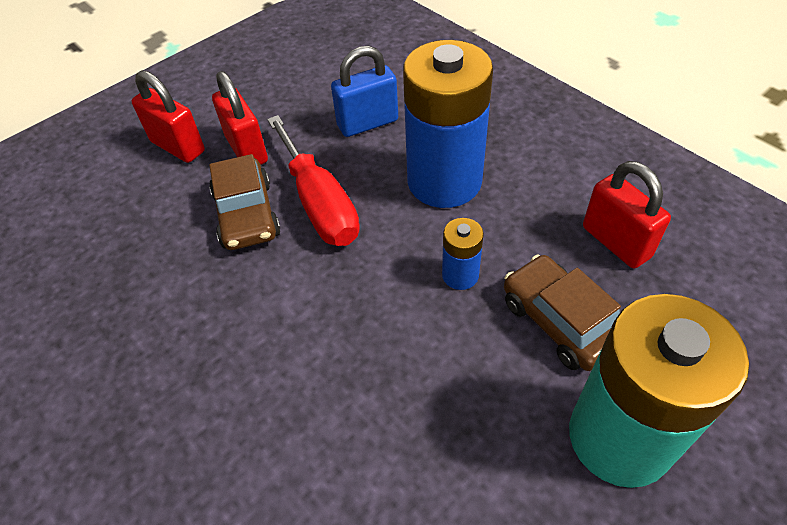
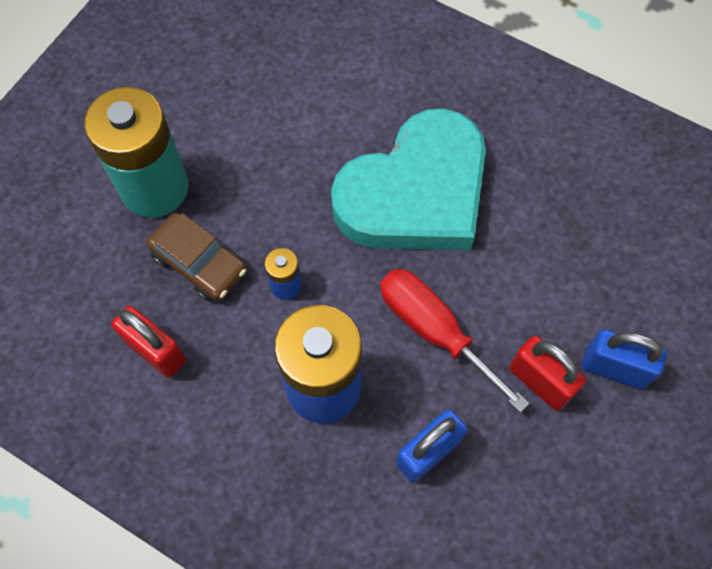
camera: 160 degrees right, 15 degrees up
red padlock [132,70,205,163] -> blue padlock [582,330,667,389]
brown car [209,154,281,250] -> none
none -> turquoise heart [331,108,486,250]

